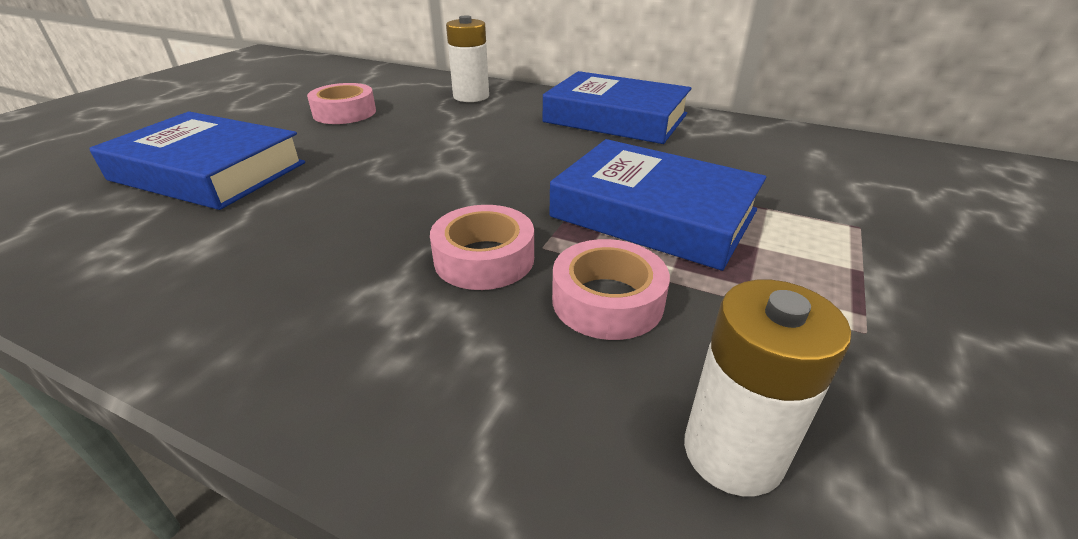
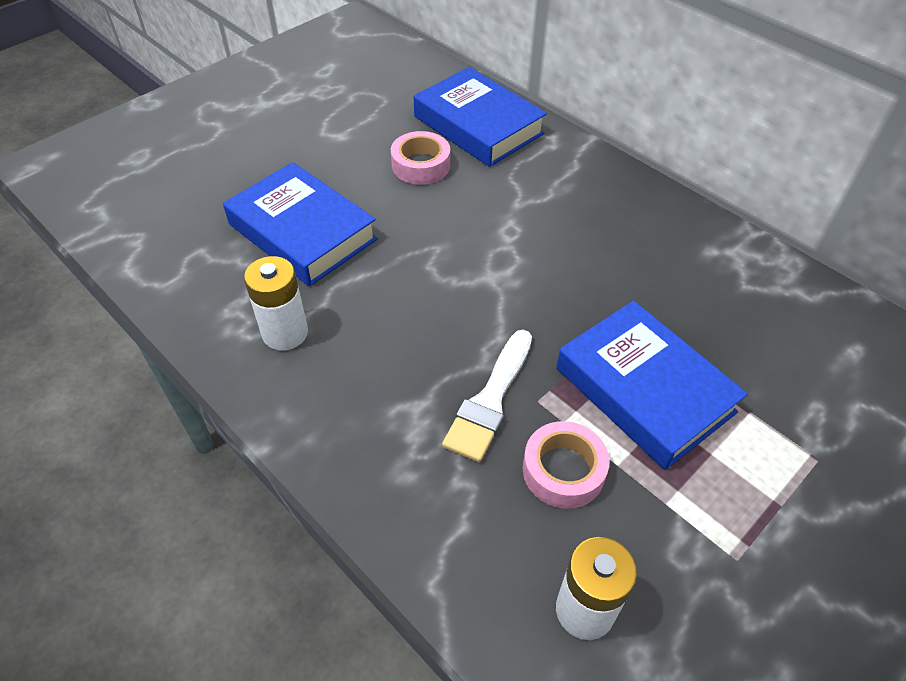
camera: 20 degrees right, 15 degrees up
pink tape [430,205,534,290] -> white brush [442,330,532,462]
white battery [446,16,489,102] -> white battery moved to [244,256,308,350]
blue book [543,71,692,144] -> blue book moved to [414,67,547,167]

